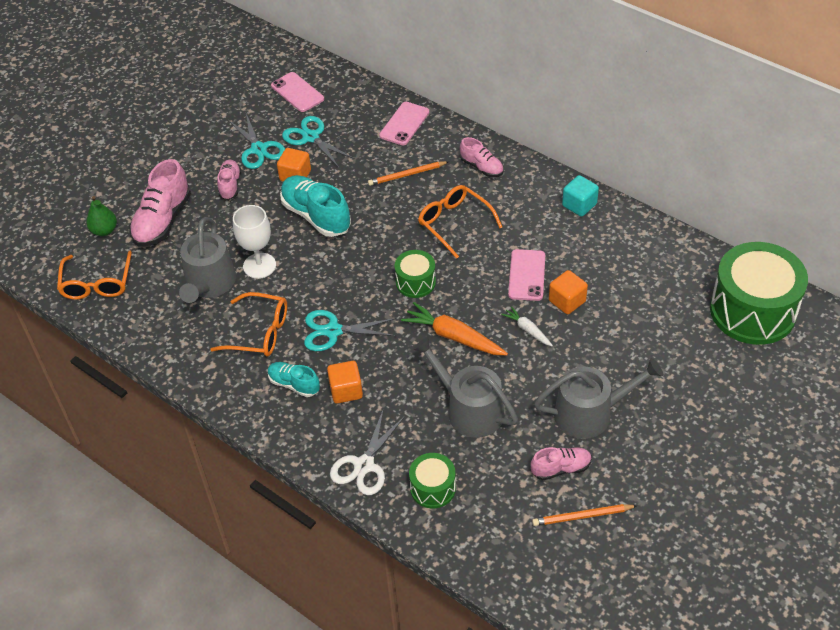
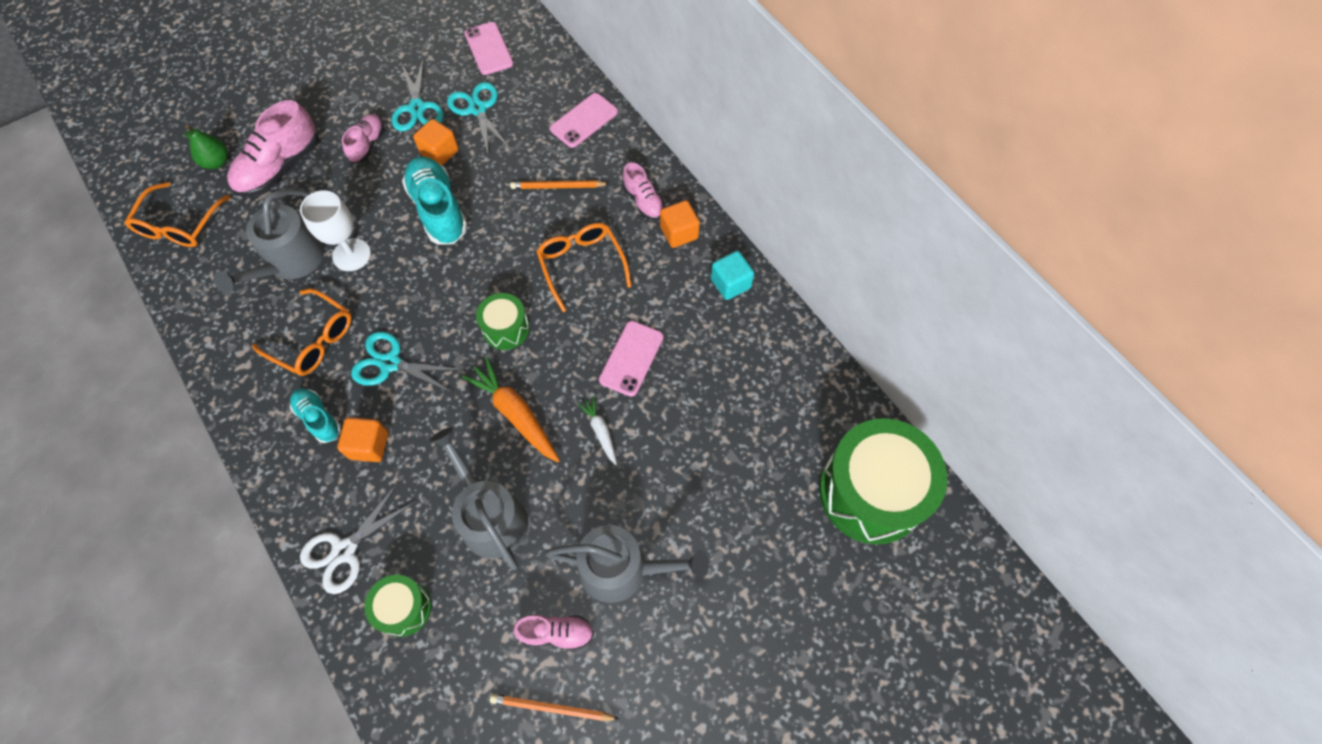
camera: 15 degrees right, 15 degrees up
orange cube [549,270,588,314] -> orange cube moved to [660,200,700,248]

